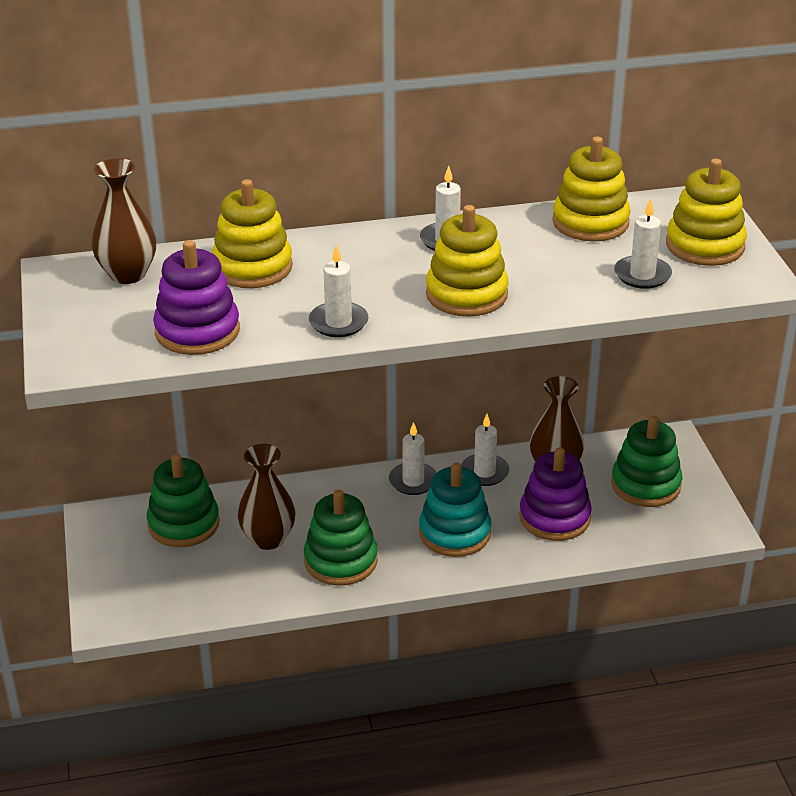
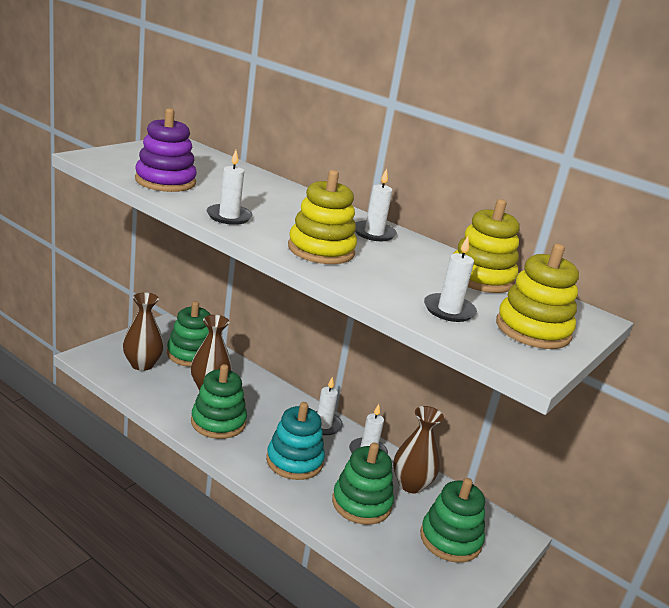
camera: 45 degrees right, 10 degrees down
brown vase [91,158,156,284] -> brown vase moved to [123,292,164,371]
yellow stacking toy [212,179,293,288] -> none
purple stacking toy [519,447,592,541] -> green stacking toy [332,443,394,525]

